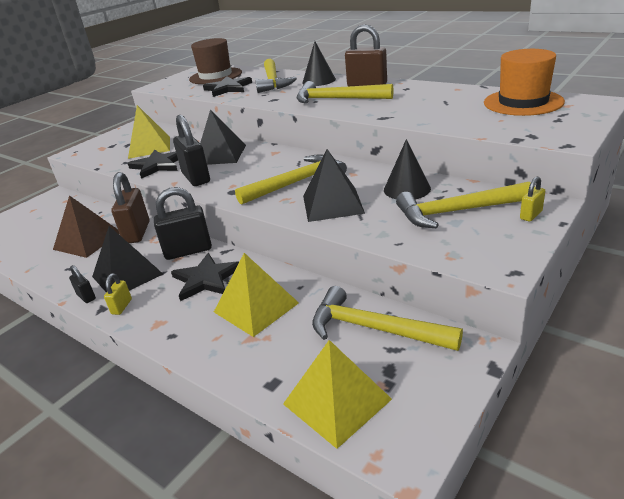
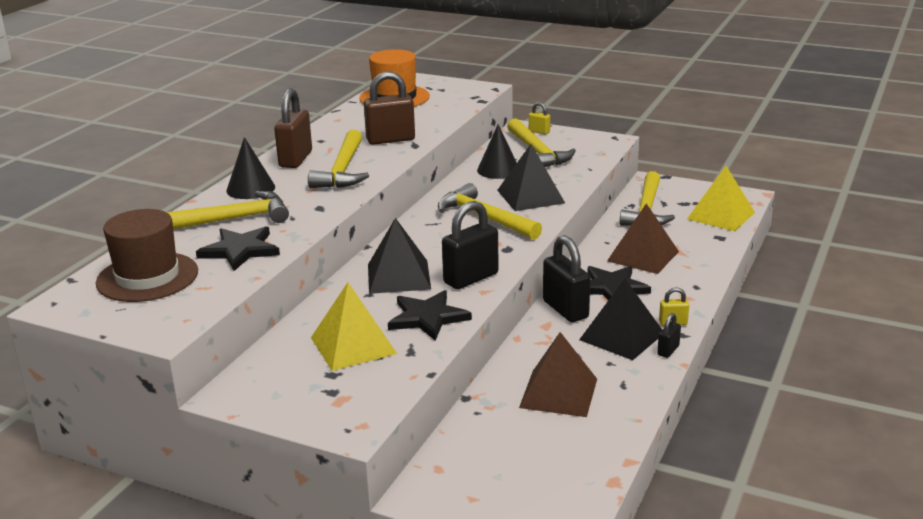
camera: 105 degrees left, 5 degrees down
brown padlock [111,172,149,243] -> brown padlock moved to [364,71,415,145]
yellow pyramid [214,253,299,337] -> brown pyramid [607,203,679,274]

